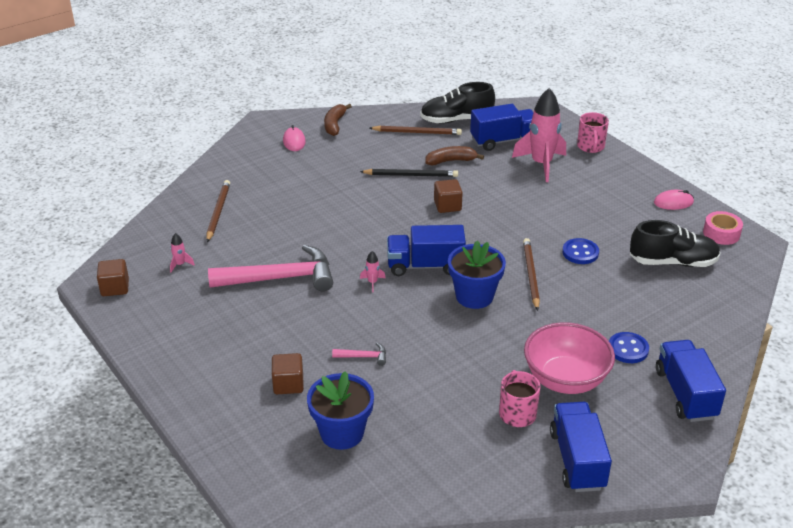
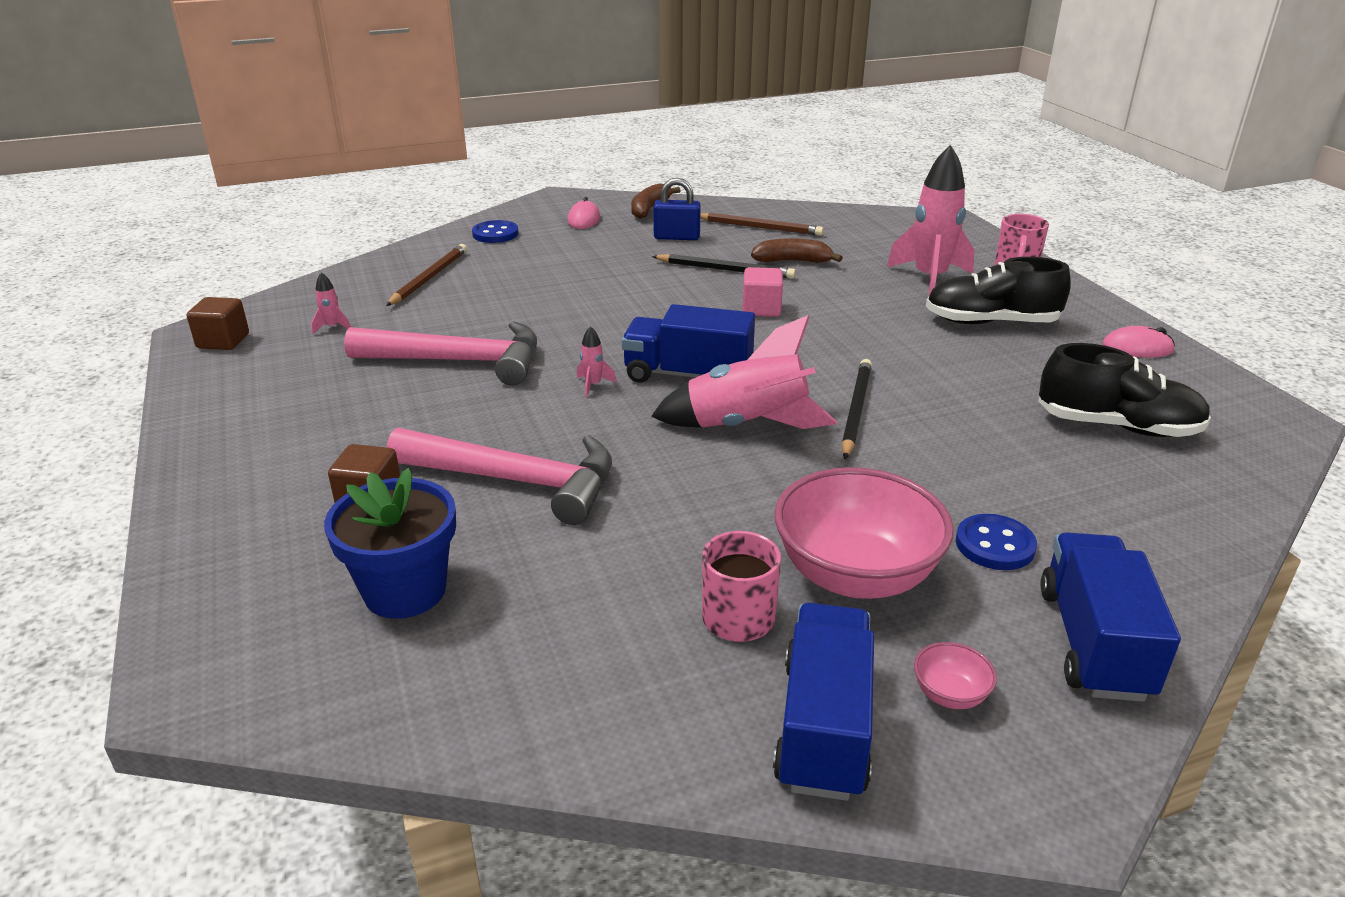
camera: 15 degrees right, 5 degrees down
pink hammer [332,343,386,366] -> pink hammer [387,427,612,525], size x2.45
black shoe [420,82,495,124] -> black shoe moved to [926,257,1071,324]
brown cube [434,179,463,213] -> pink cube [742,267,783,317]
blue flower pot [448,241,506,309] -> pink rocket [651,315,837,429]
blue truck [470,104,534,151] -> none
brown pencil [523,238,540,311] -> black pencil [842,359,872,459]
blue button [562,238,599,264] -> blue button moved to [472,220,519,243]
pink tape [703,211,743,245] -> none
none -> blue padlock [653,178,701,240]
none -> pink bowl [914,642,997,709]

